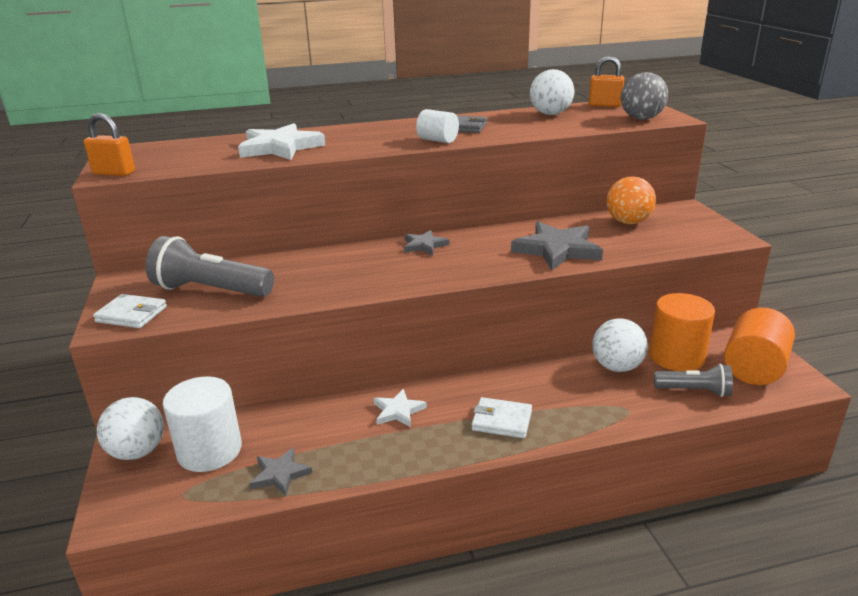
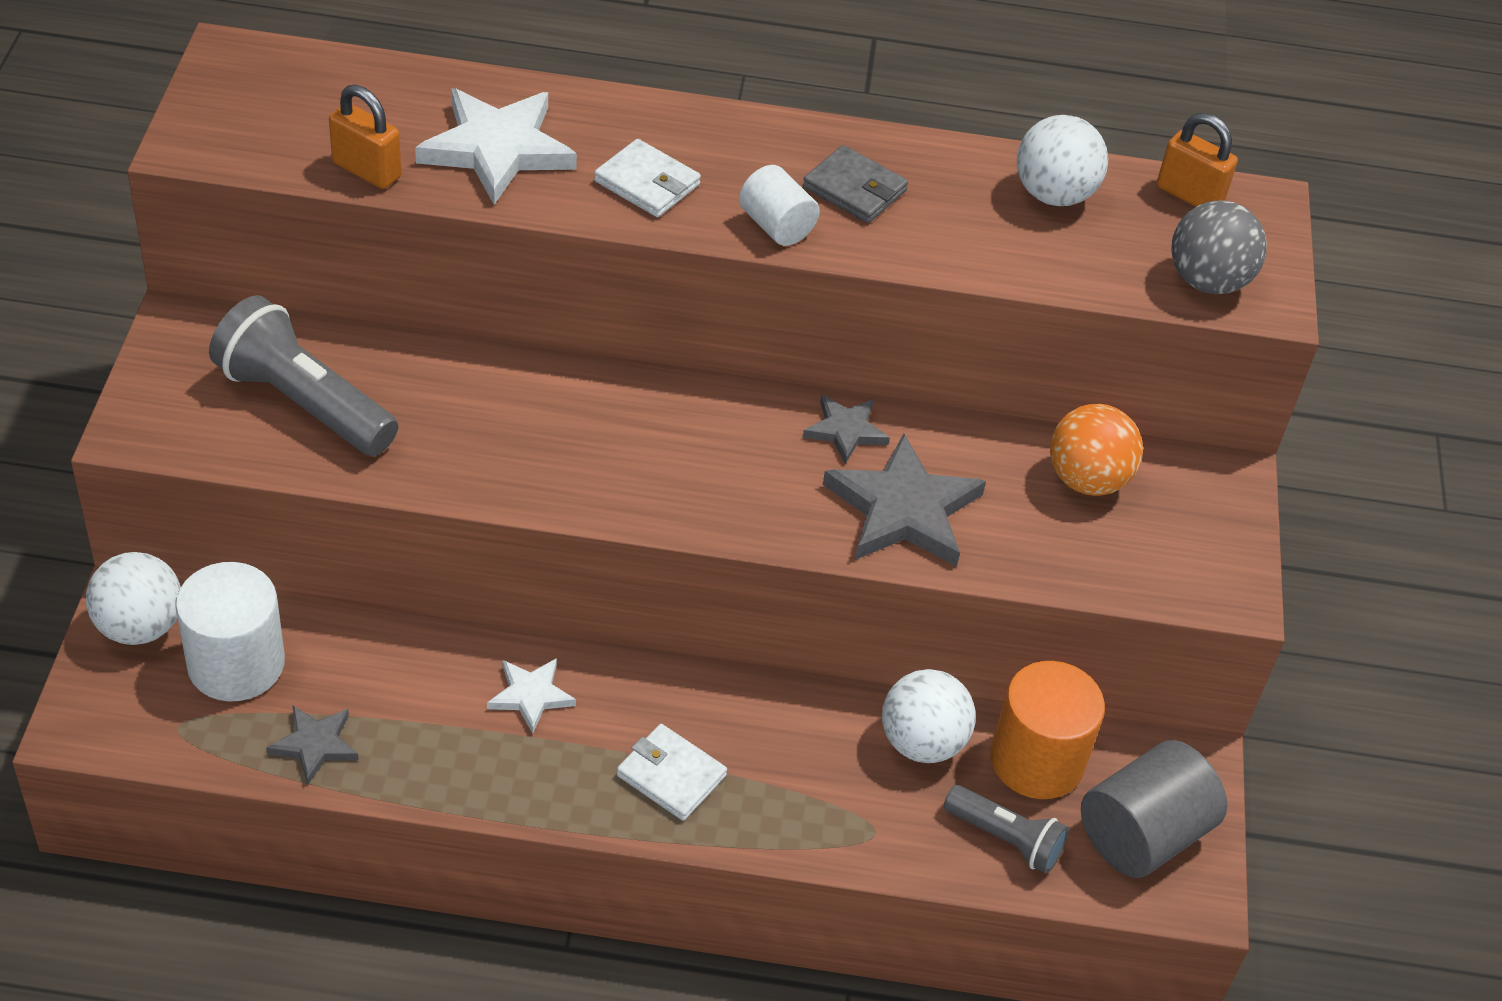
camera: 15 degrees right, 20 degrees up
orange padlock [84,113,135,176] -> orange padlock moved to [329,84,401,189]
white wallet [93,294,167,328] -> white wallet moved to [594,139,701,217]
grey star [404,230,449,256] -> grey star moved to [803,395,890,464]
orange cylinder [724,308,795,385] -> grey cylinder [1081,740,1227,878]

